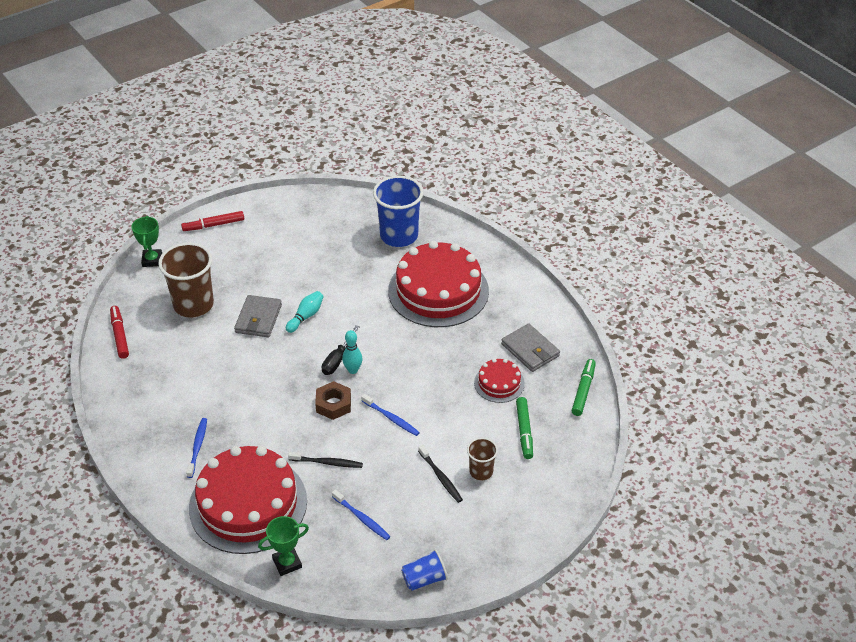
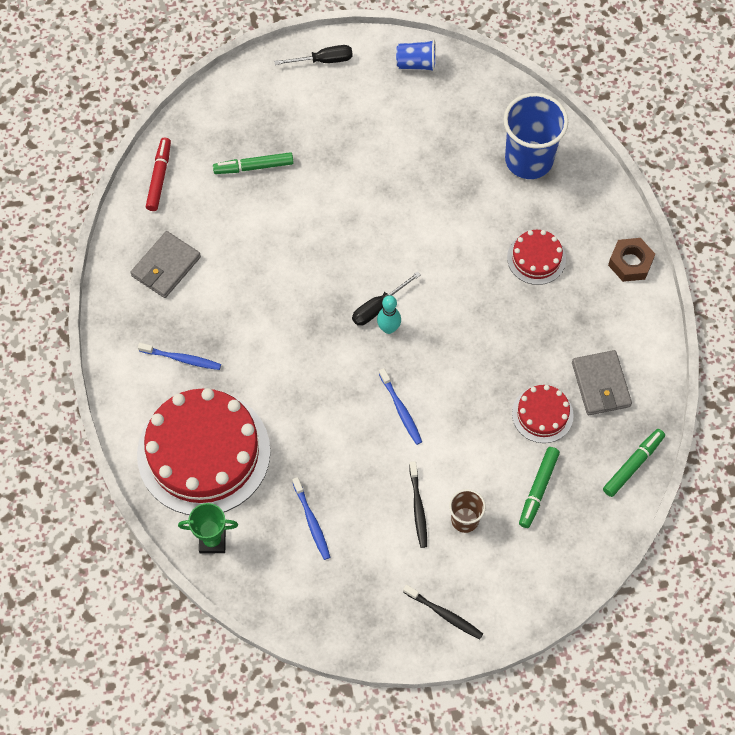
camera: 25 degrees right, 20 degrees up
green trophy [132,216,162,267] -> none
brown cup [158,243,214,318] -> green marker [213,152,294,174]
red marker [181,211,244,231] -> black screwdriver [274,45,353,65]
blue toothbrush [186,418,207,478] -> blue toothbrush turned 75 degrees clockwise [138,343,221,370]
grey wallet [234,295,282,337] -> grey wallet moved to [130,231,201,298]
turquoise bowling pin [286,291,324,333] -> none
black toothbrush [288,452,363,468] -> black toothbrush moved to [403,585,483,639]
brown nut [315,381,351,420] -> brown nut moved to [608,238,655,282]
red cake [388,241,489,327] -> red cake [507,230,566,285], size x0.47
blue cup [401,549,448,591] -> blue cup moved to [396,40,436,72]

